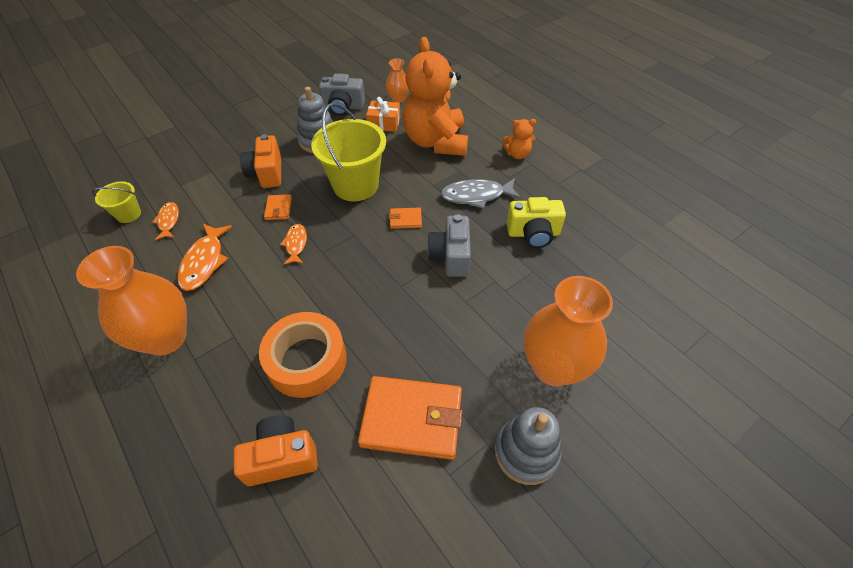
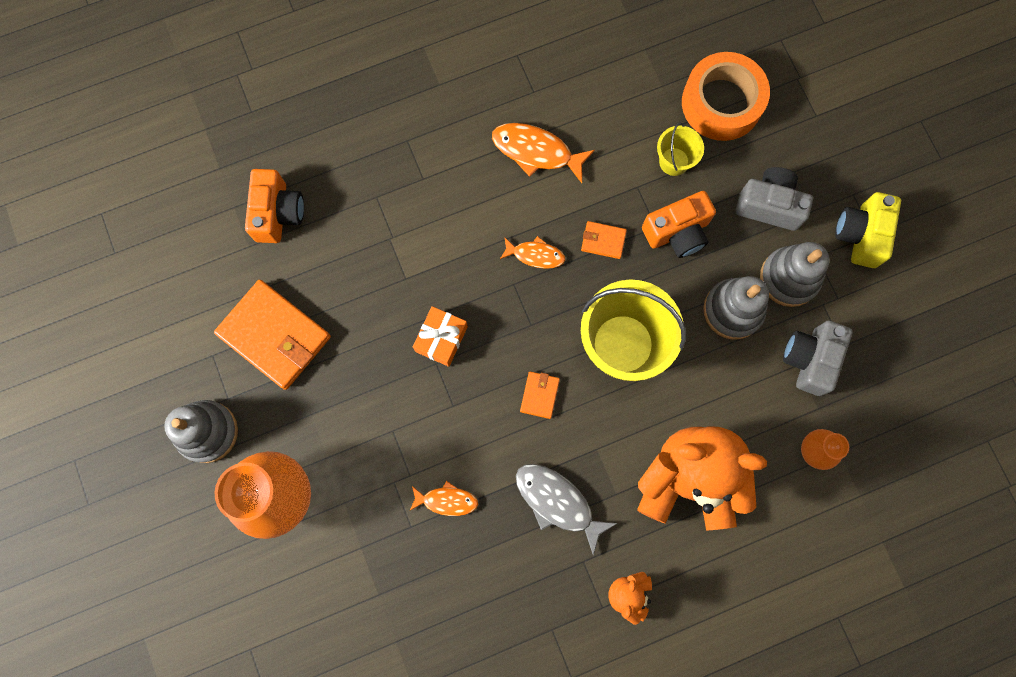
camera: 105 degrees right, 25 degrees up
orange vase [76,246,187,356] -> none
yellow bucket [92,181,141,223] -> yellow bucket moved to [657,123,704,176]
orange fish [152,202,179,240] -> orange fish moved to [409,481,478,516]
orange camera [240,134,281,188] -> orange camera turned 150 degrees clockwise [642,191,716,258]
orange tape [259,312,347,398] -> orange tape moved to [682,52,770,141]
orange wallet [358,376,463,460] -> orange wallet turned 75 degrees counterclockwise [214,280,331,390]
orange gift [366,97,400,132] -> orange gift moved to [413,306,468,367]
grey camera [427,214,471,277] -> grey camera moved to [736,167,813,231]
grey fish [441,178,521,209] -> grey fish turned 60 degrees counterclockwise [516,464,618,555]
yellow camera [507,197,566,248] -> yellow camera moved to [835,192,901,268]
none -> grey stacking toy [760,242,830,307]

